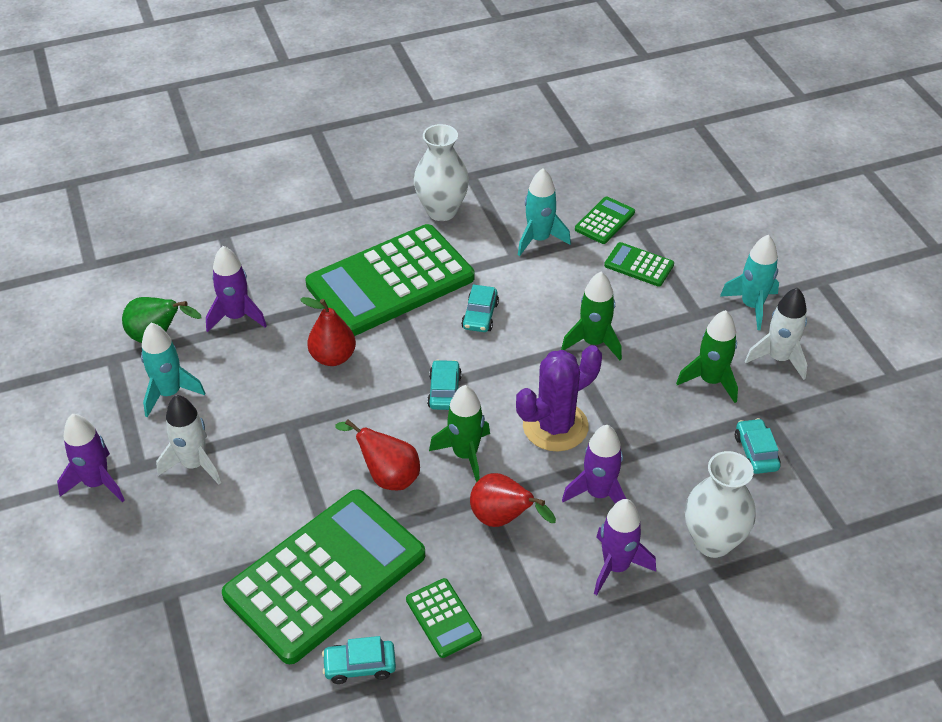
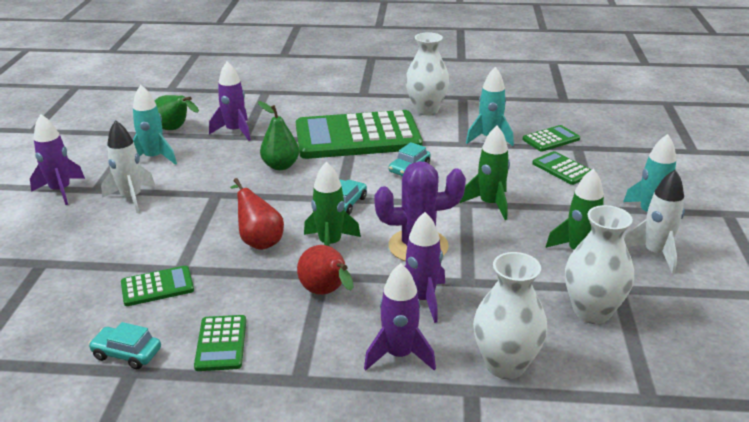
camera: 25 degrees right, 15 degrees down
green calculator [222,489,425,664] -> green calculator [121,266,194,306], size x0.42
red pear [300,297,356,366] -> green pear [258,101,299,170]
turquoise car [735,418,781,474] -> white vase [565,205,634,324]

